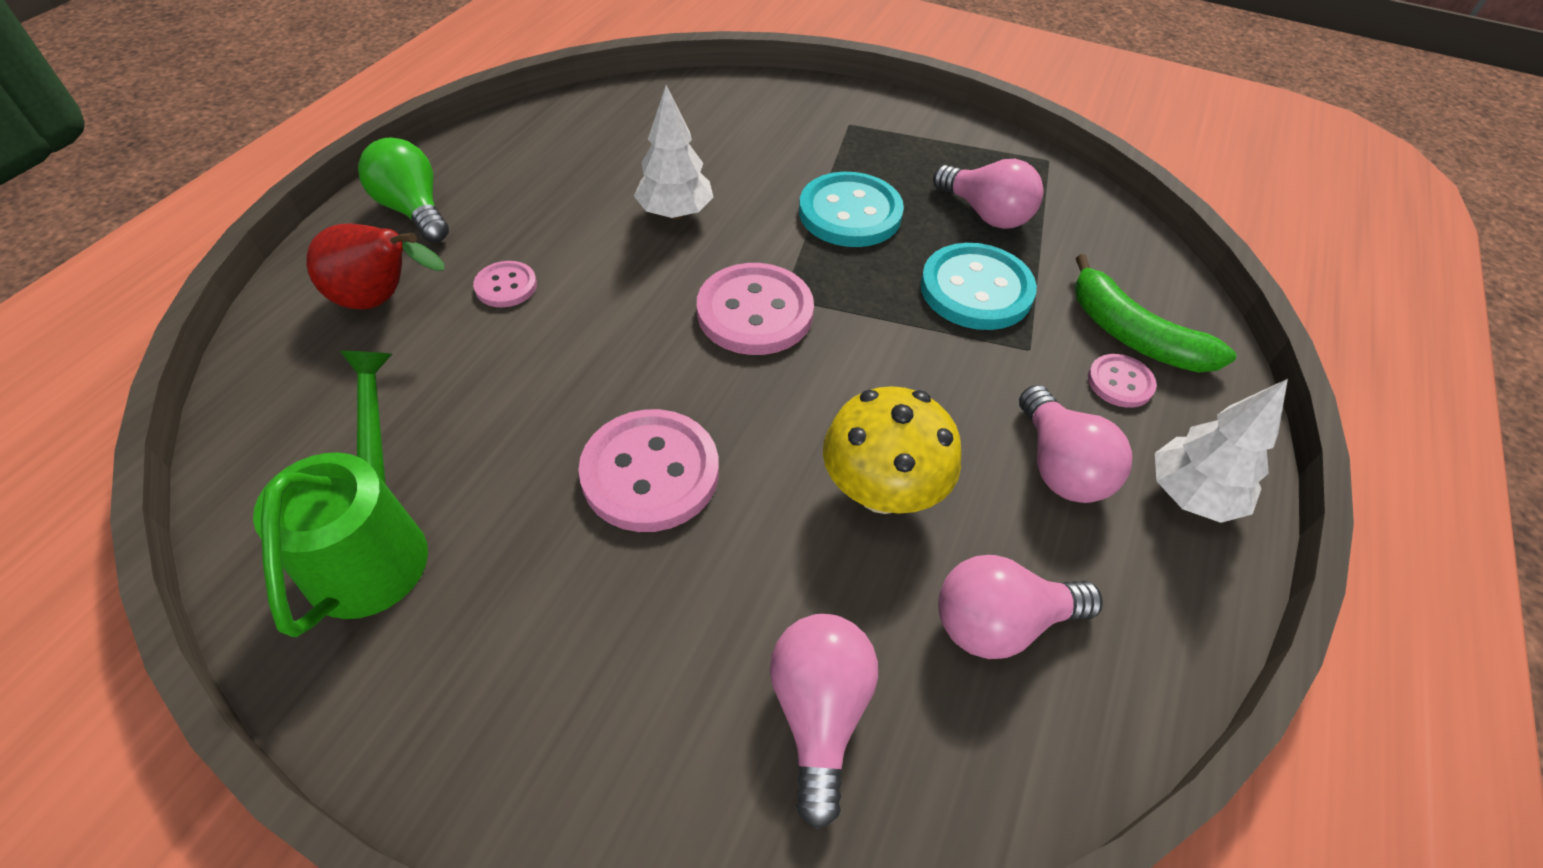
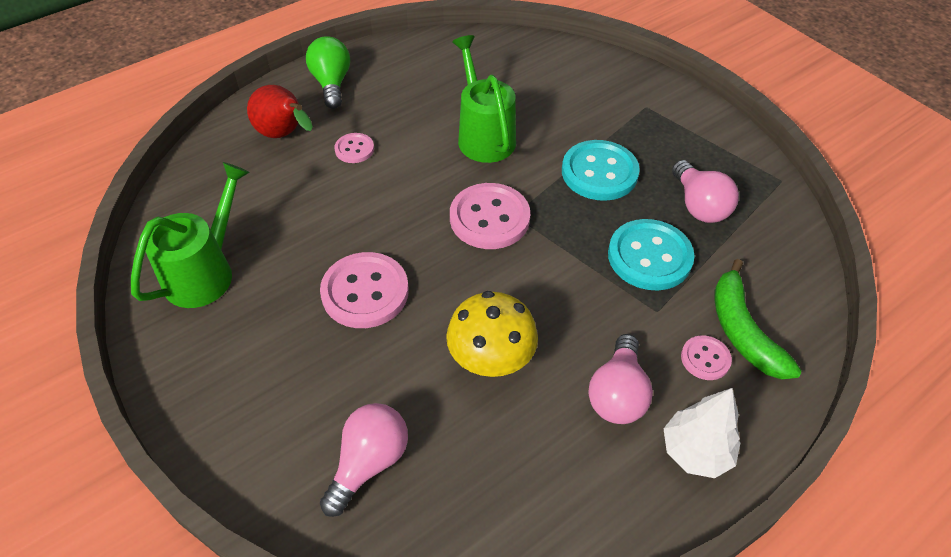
camera: 30 degrees right, 0 degrees up
white tree [634,85,714,219] -> green watering can [452,35,516,163]
pink light bulb [938,555,1103,659] -> none

